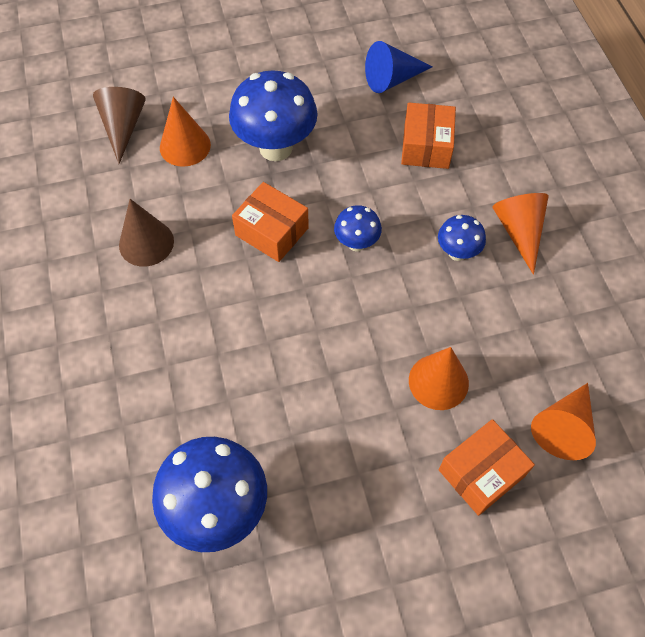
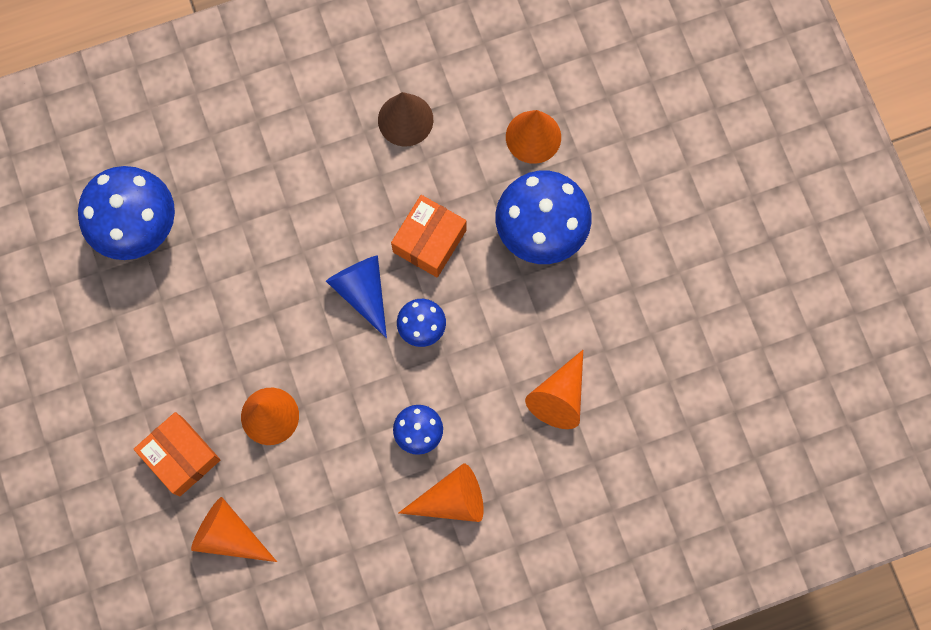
camera: 85 degrees right, 15 degrees up
brown cone [93,87,146,164] -> none
blue cone [365,41,433,93] -> blue cone moved to [326,255,387,338]
orange box [401,103,456,169] -> orange cone [525,350,583,429]

